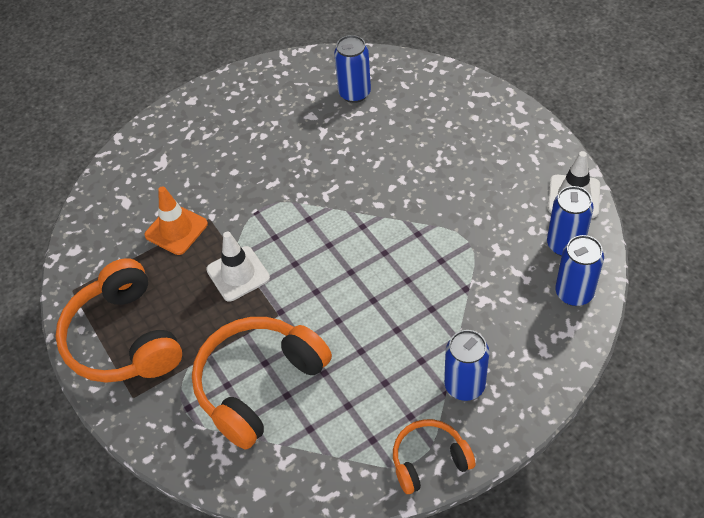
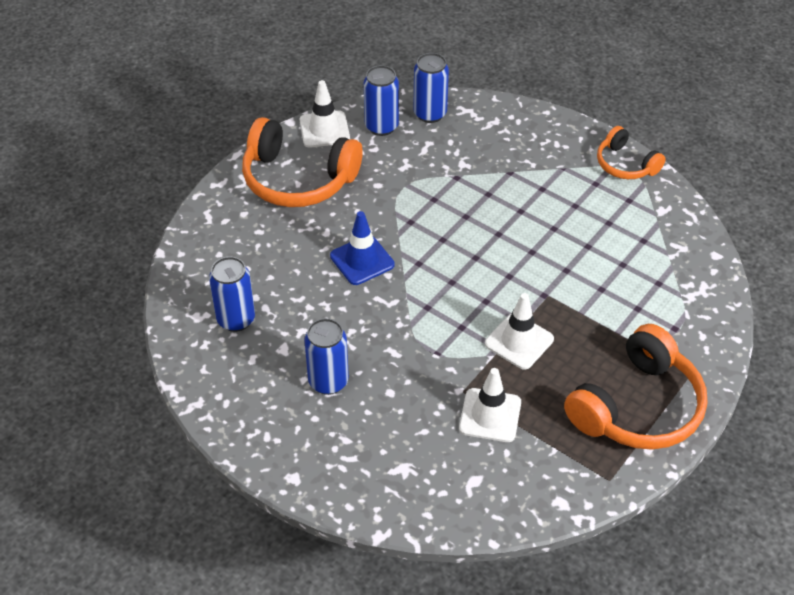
camera: 115 degrees left, 5 degrees down
orange traffic cone [145,186,208,255] -> white traffic cone [459,368,521,442]
orange headphones [192,317,332,450] -> orange headphones moved to [242,117,363,207]
blue can [444,330,489,401] -> blue can moved to [304,318,349,395]
none -> blue traffic cone [330,211,395,285]

